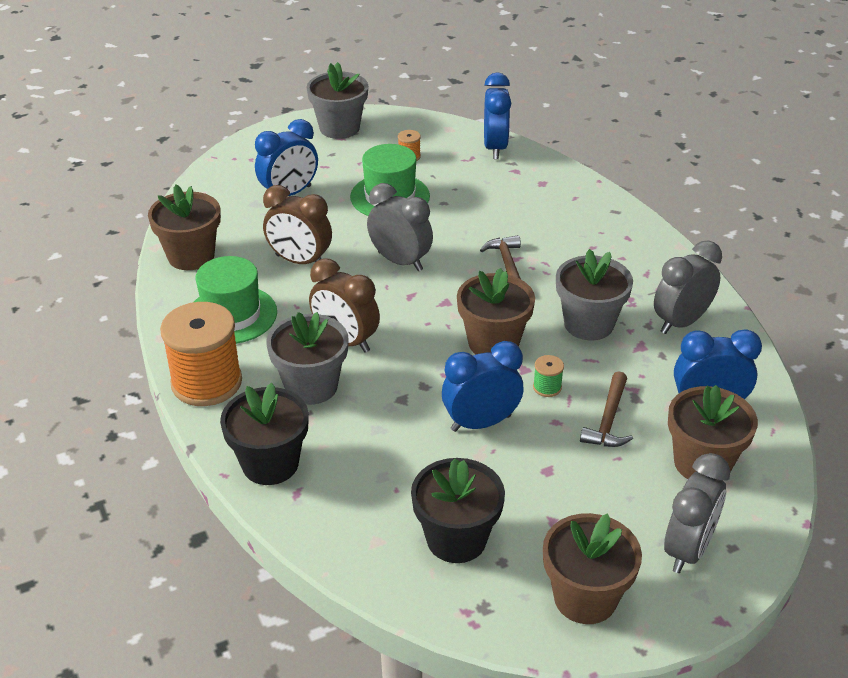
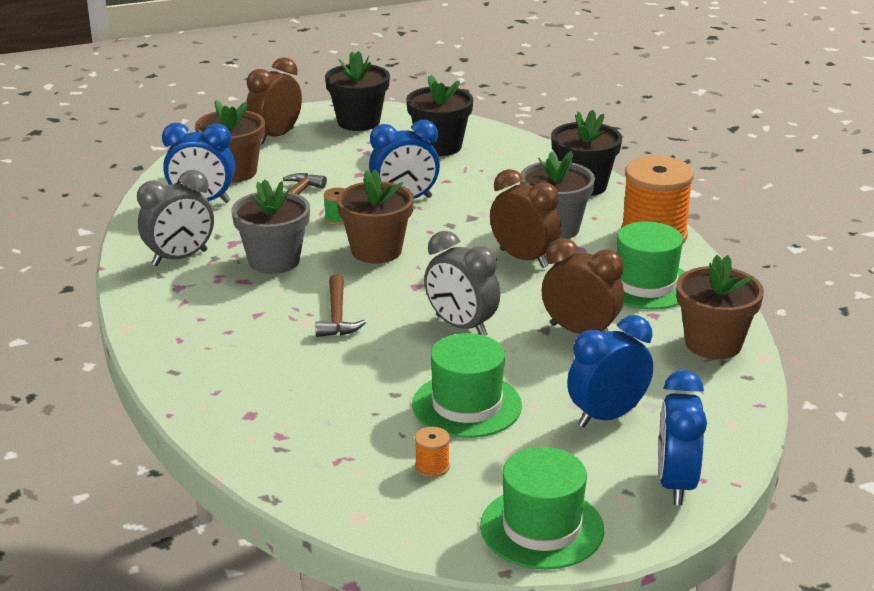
camera: 175 degrees left, 10 degrees down
grey flower pot [307,62,368,139] -> green hat [480,447,604,569]
blue clock [484,72,511,159] -> blue clock moved to [658,370,707,505]
brown flower pot [543,513,642,624] -> black flower pot [325,51,390,131]
grey clock [664,453,730,573] -> brown clock [246,57,302,144]

